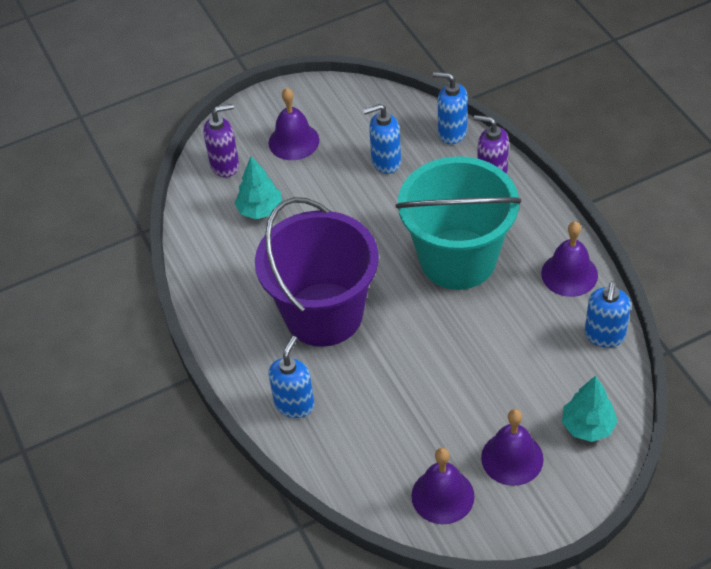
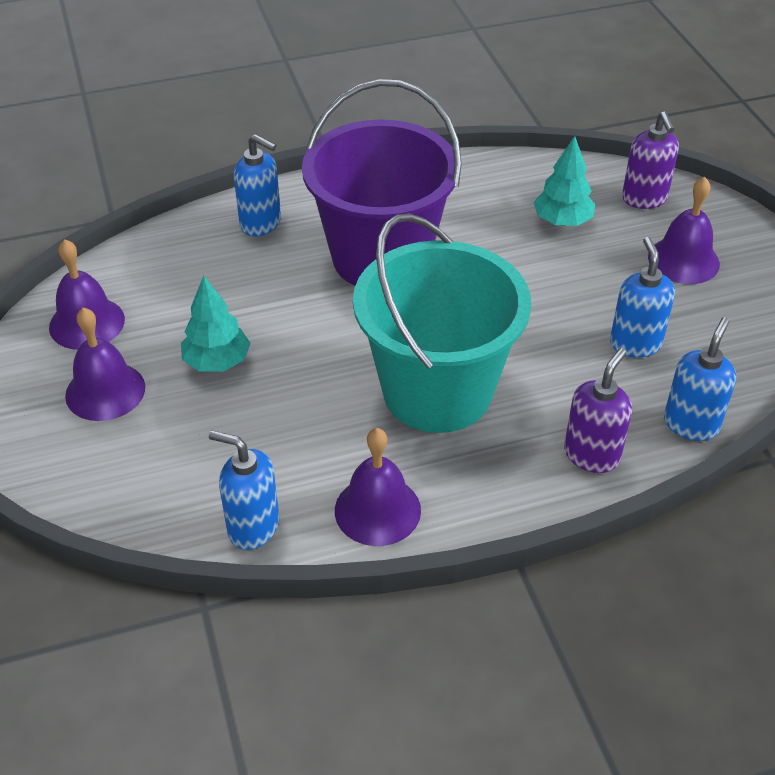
camera: 95 degrees right, 5 degrees down
turquoise tree [562,376,618,442] -> turquoise tree moved to [181,276,251,372]

